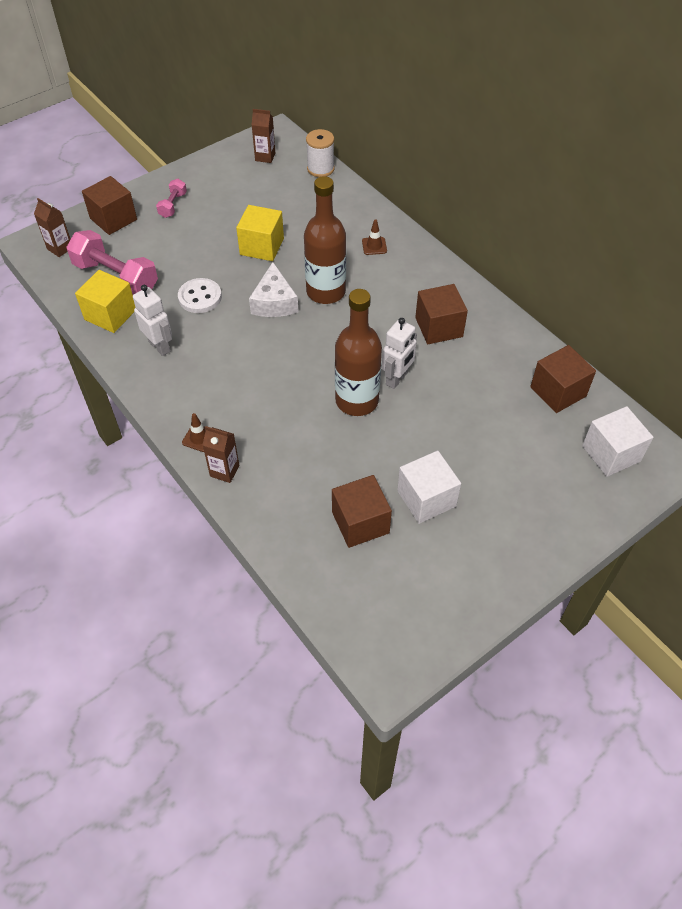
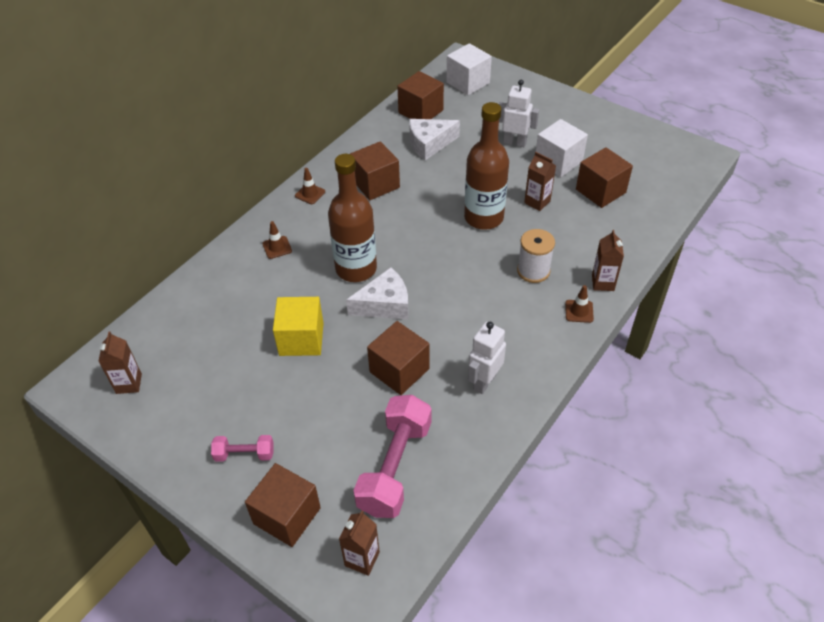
camera: 105 degrees left, 5 degrees down
yellow cube [75,270,136,333] -> none
white button [178,278,222,313] -> brown cube [367,321,430,395]
white spool [306,129,335,177] -> white spool moved to [517,229,555,283]
white robot [382,318,417,389] -> white robot moved to [499,80,539,147]
none -> brown traffic cone [295,168,325,204]
none -> white cheese [409,119,460,160]
none -> brown carton [524,152,556,211]

